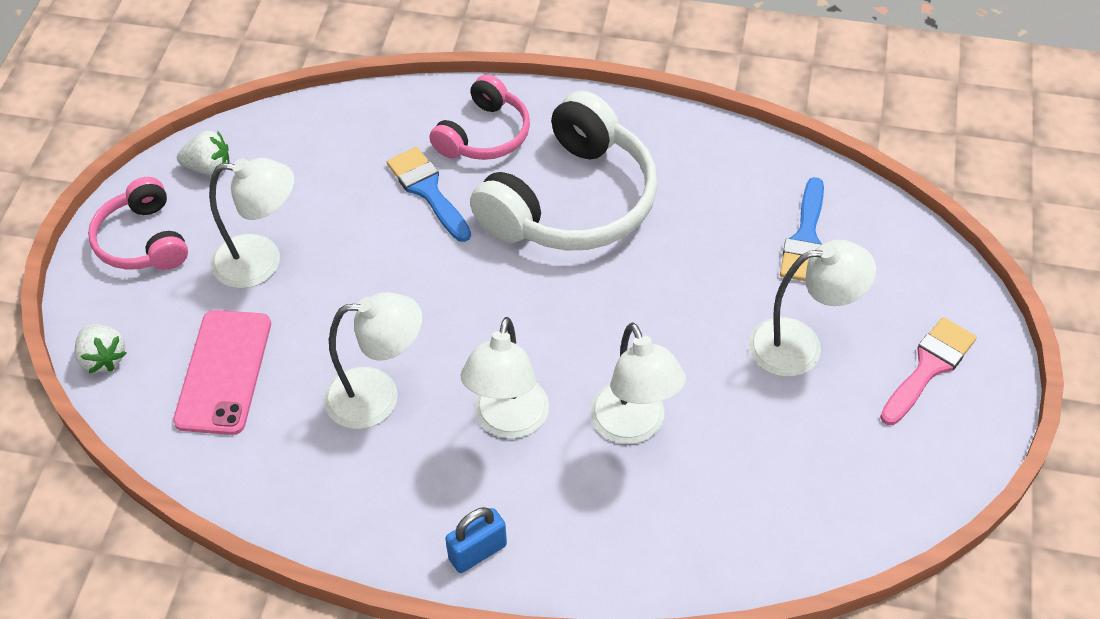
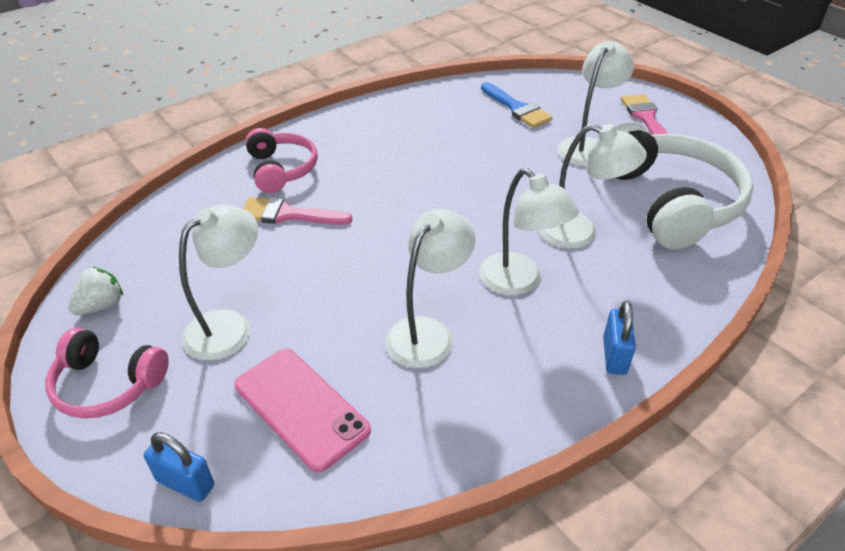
camera: 50 degrees left, 10 degrees down
white strawberry [74,324,127,373] -> blue padlock [144,432,214,502]
blue brush [387,147,471,242] -> pink brush [243,197,353,225]
white headphones [470,91,658,251] -> white headphones moved to [615,123,754,250]

